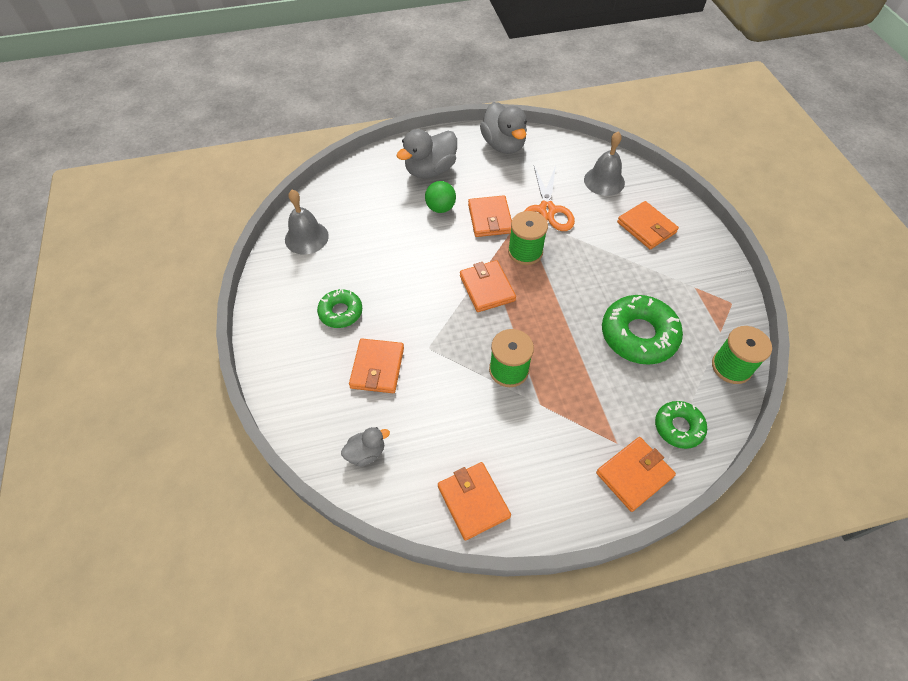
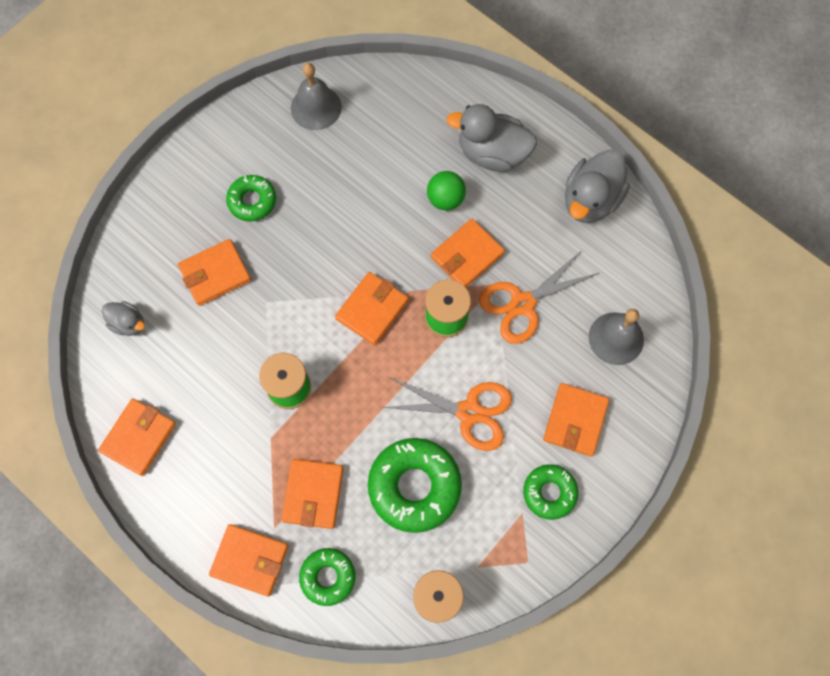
camera: 55 degrees right, 15 degrees up
none -> orange wallet [281,459,344,529]
none -> orange scissors [383,377,512,451]
none -> green donut [523,464,578,520]

